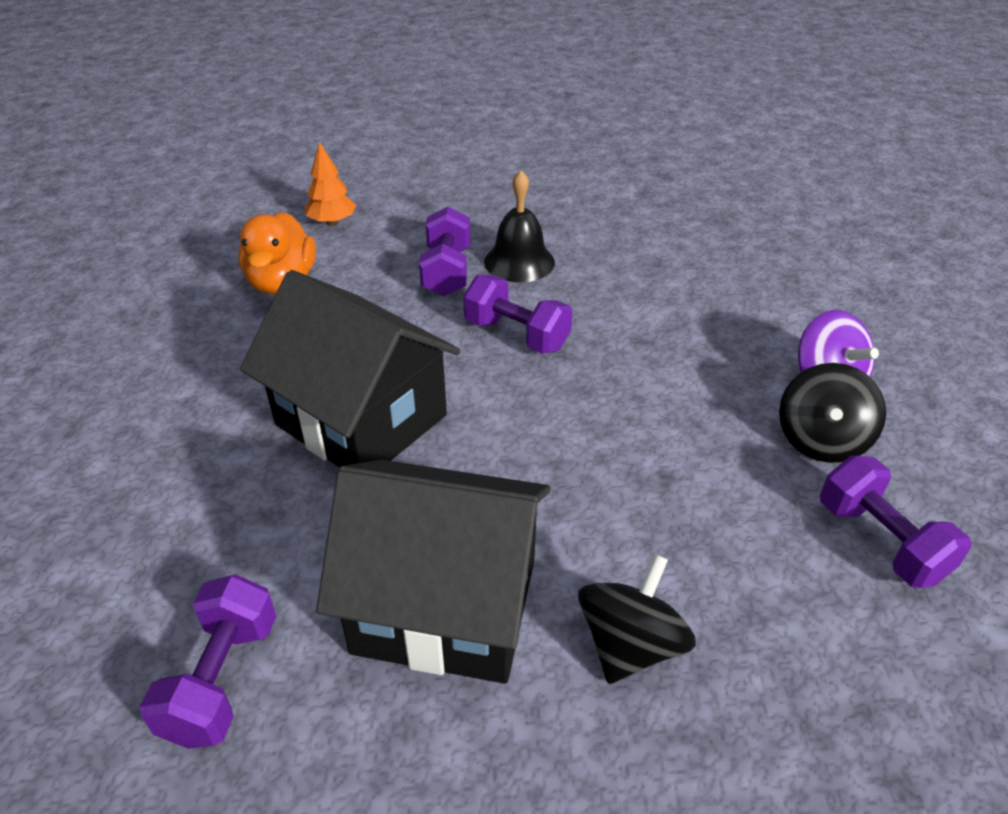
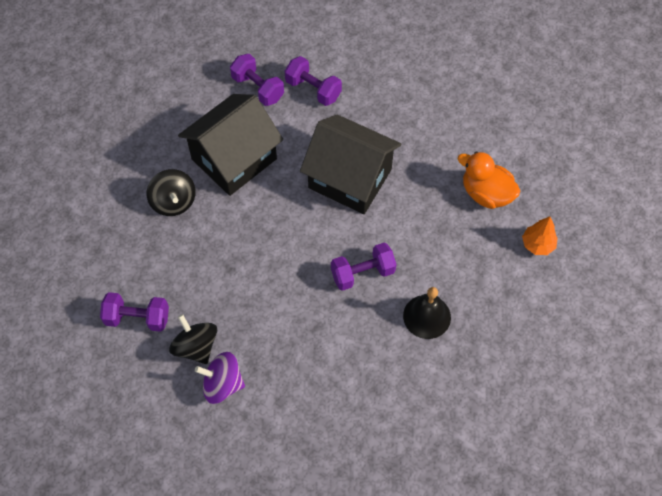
camera: 125 degrees right, 20 degrees up
black house [240,270,460,468] -> black house turned 45 degrees clockwise [300,114,401,214]
purple dumbbell [419,207,471,296] -> purple dumbbell moved to [285,56,342,106]

